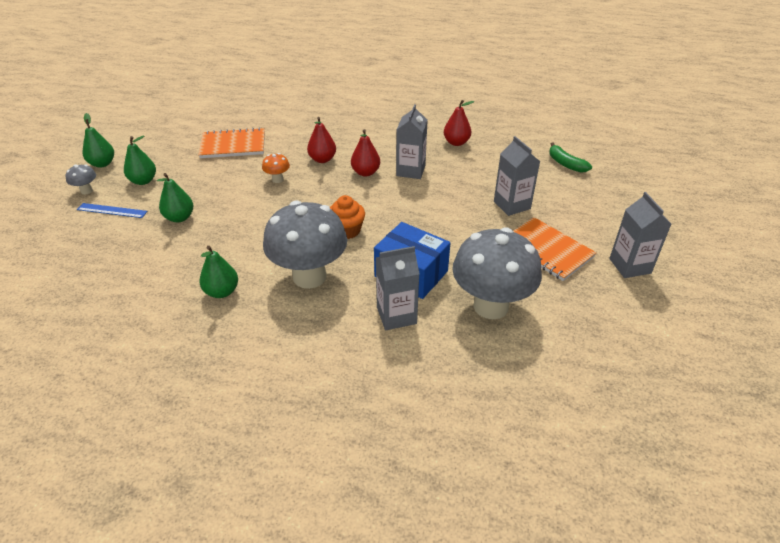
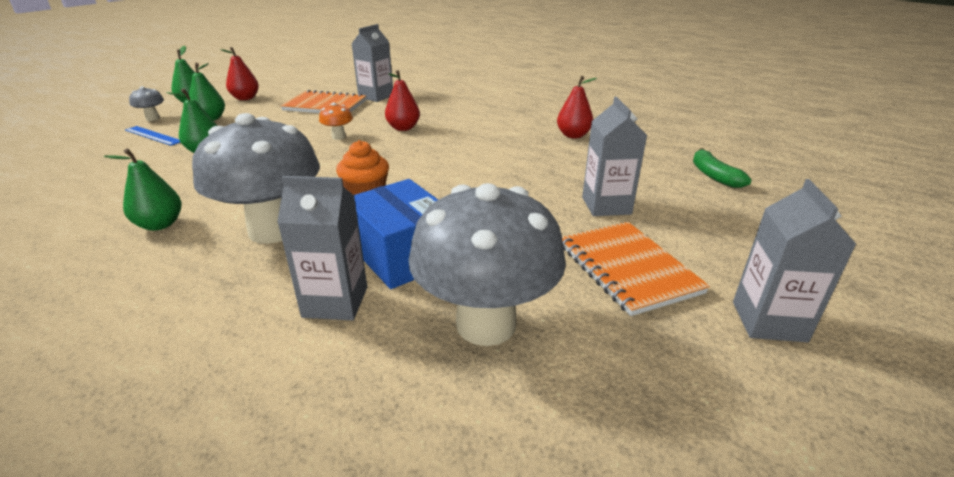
camera: 20 degrees right, 10 degrees down
red pear [351,129,380,177] -> red pear moved to [220,47,259,100]
grey carton [396,104,427,179] -> grey carton moved to [352,24,393,102]

